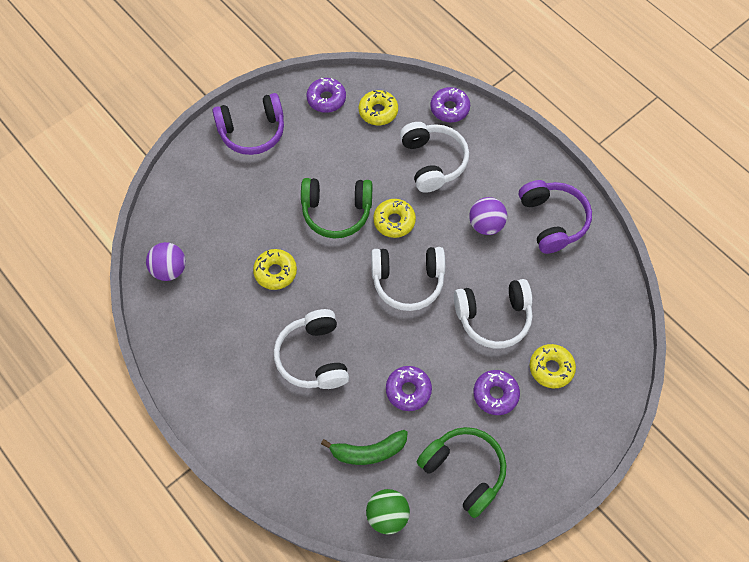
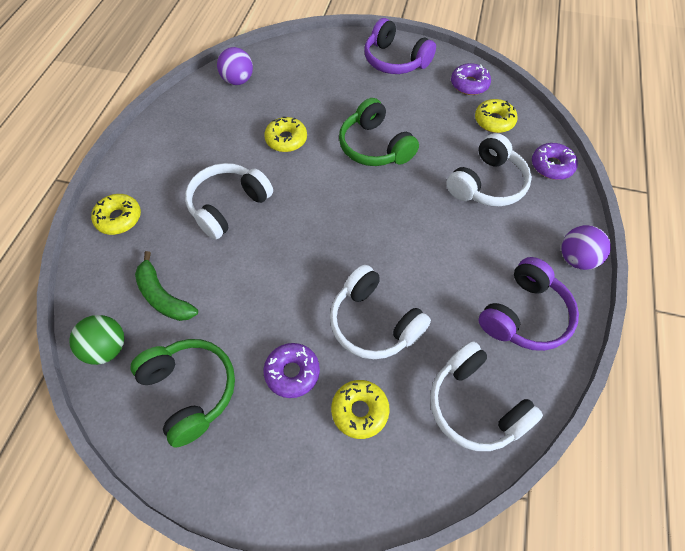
camera: 55 degrees right, 5 degrees down
white headphones [371,247,445,311] -> white headphones moved to [430,341,543,451]
yellow donut [373,199,416,238] -> yellow donut moved to [91,194,141,235]
purple donut [386,366,432,411] -> none
green headphones [417,427,506,518] -> green headphones turned 45 degrees counterclockwise [131,339,235,448]
purple ball [469,197,507,235] -> purple ball moved to [561,225,611,270]

